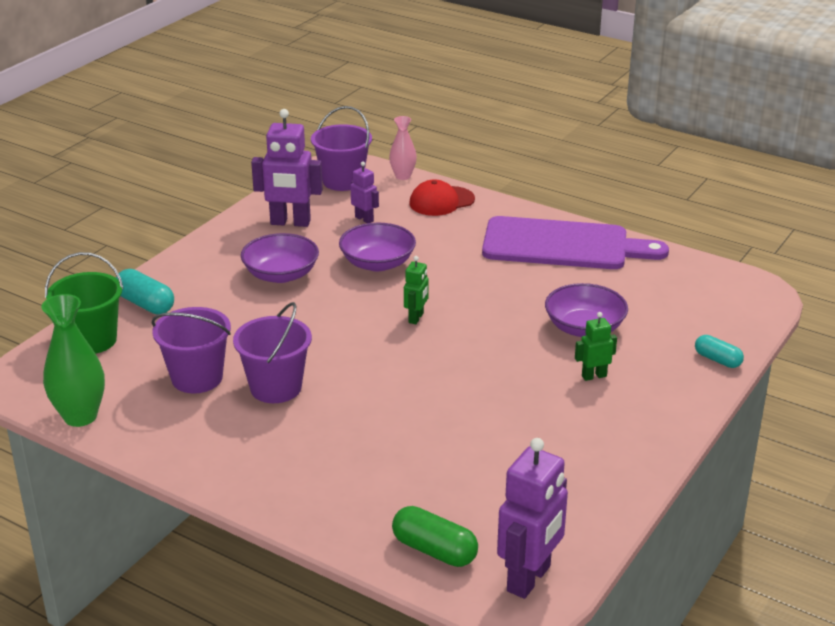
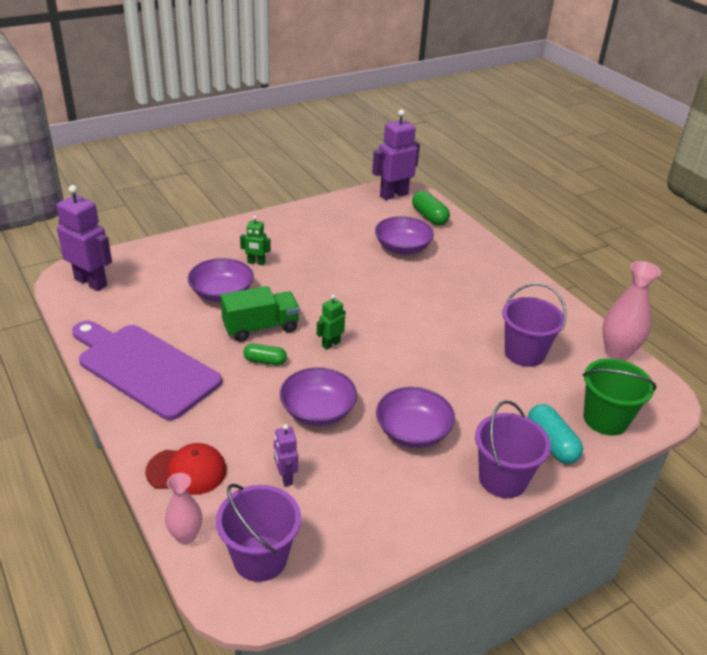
camera: 155 degrees left, 5 degrees up
green vase [41,294,105,427] -> pink vase [602,261,661,361]
purple bucket [233,302,312,403] -> purple bucket moved to [475,401,551,498]
purple robot [251,109,323,227] -> purple robot moved to [56,185,112,291]
turquoise capsule [695,335,744,368] -> none
none -> green truck [220,286,300,342]
none -> green capsule [243,344,287,365]
none -> purple bowl [375,216,434,255]

